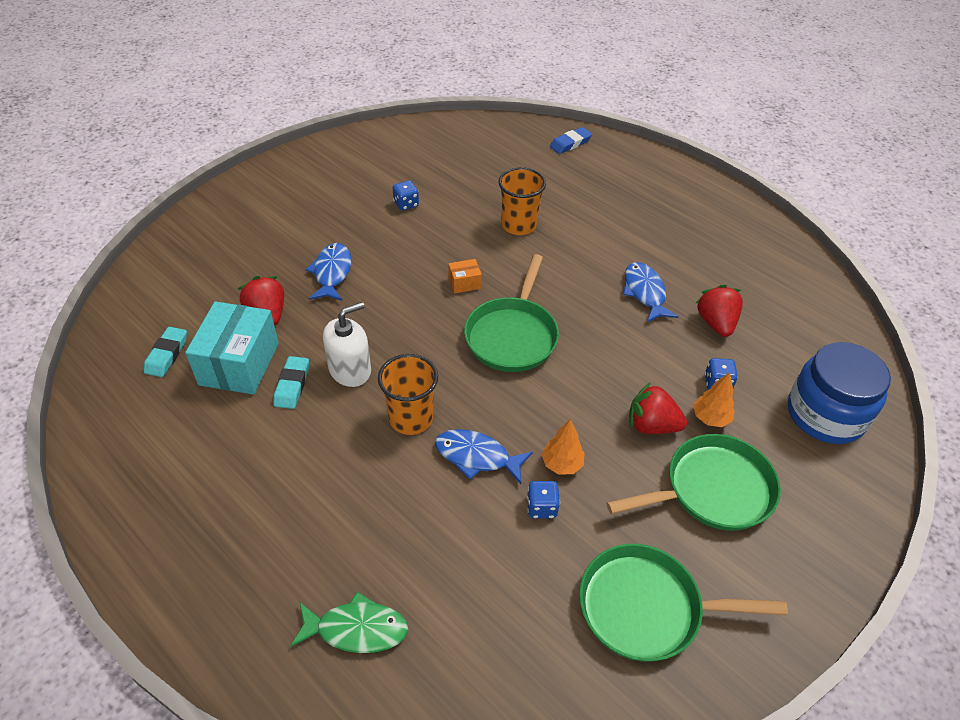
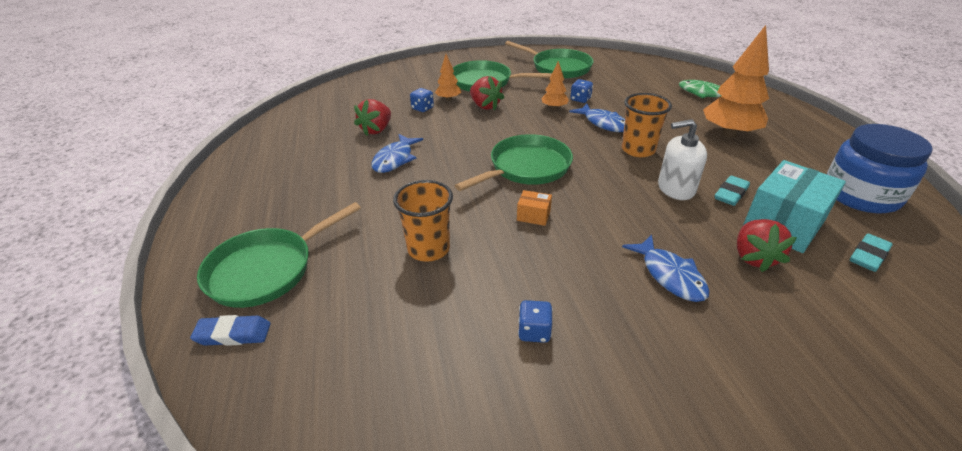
camera: 145 degrees left, 10 degrees down
blue fish [306,243,352,301] -> blue fish turned 60 degrees counterclockwise [622,235,709,302]
blue jar [788,342,891,444] -> blue jar moved to [827,124,933,213]
none -> green pan [197,202,361,308]
none -> orange tree [703,25,769,138]

